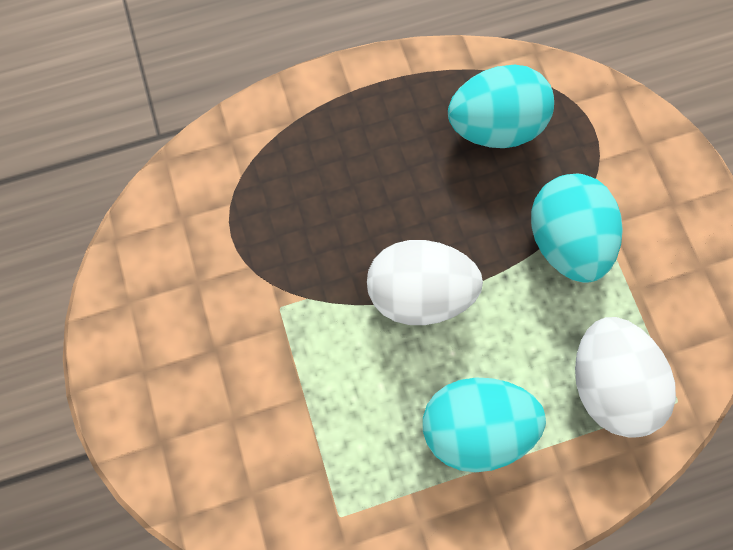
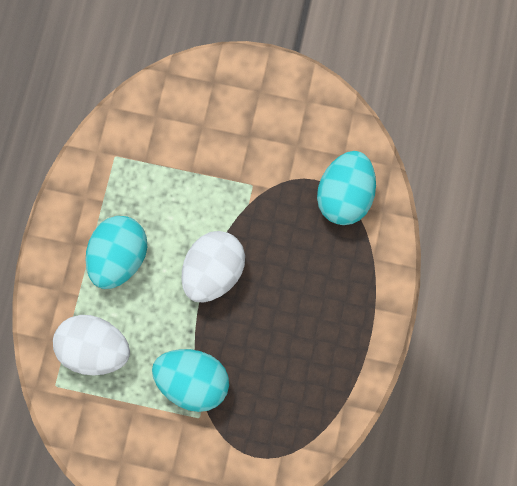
camera: 120 degrees right, 0 degrees up
turquoise egg [448,65,554,148] -> turquoise egg moved to [317,151,376,225]

